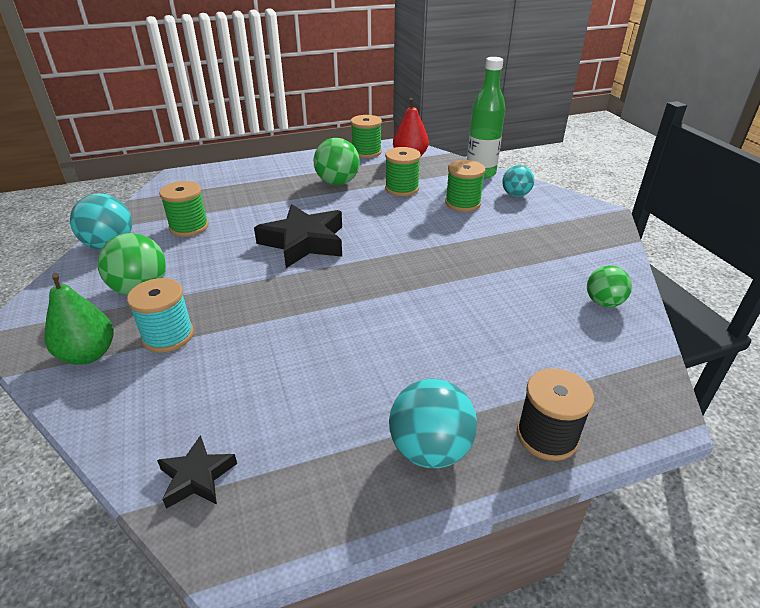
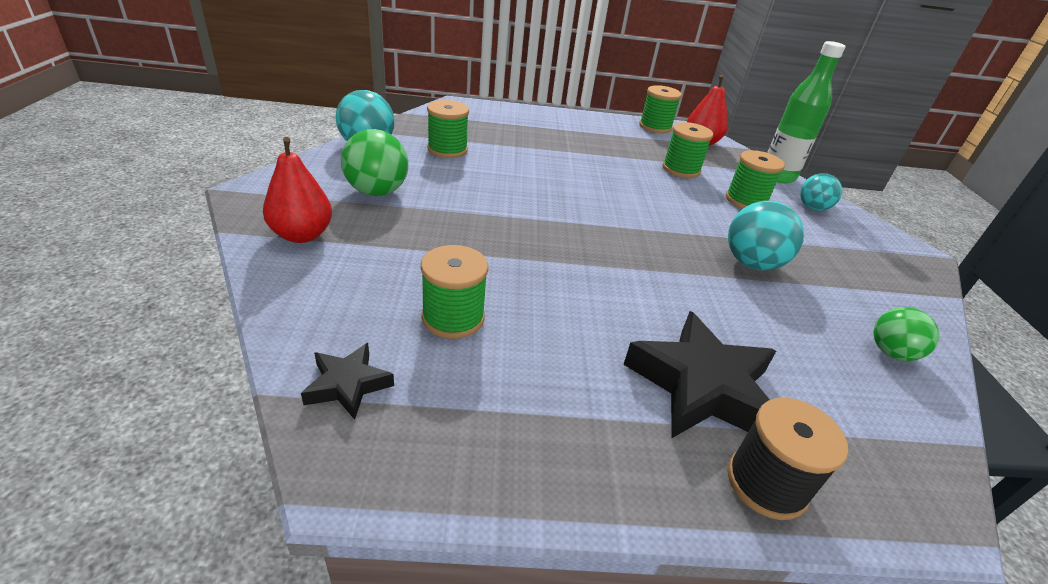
camera: 15 degrees right, 0 degrees up
green pear [44,273,114,365] -> red pear [263,137,332,243]
turquoise spool [127,278,194,353] -> none
black star [254,204,342,268] -> black star moved to [623,311,776,438]
green ball [313,138,360,185] -> none
turquoise ball [389,379,477,469] -> turquoise ball moved to [728,201,804,271]
none -> green spool [421,245,488,339]

